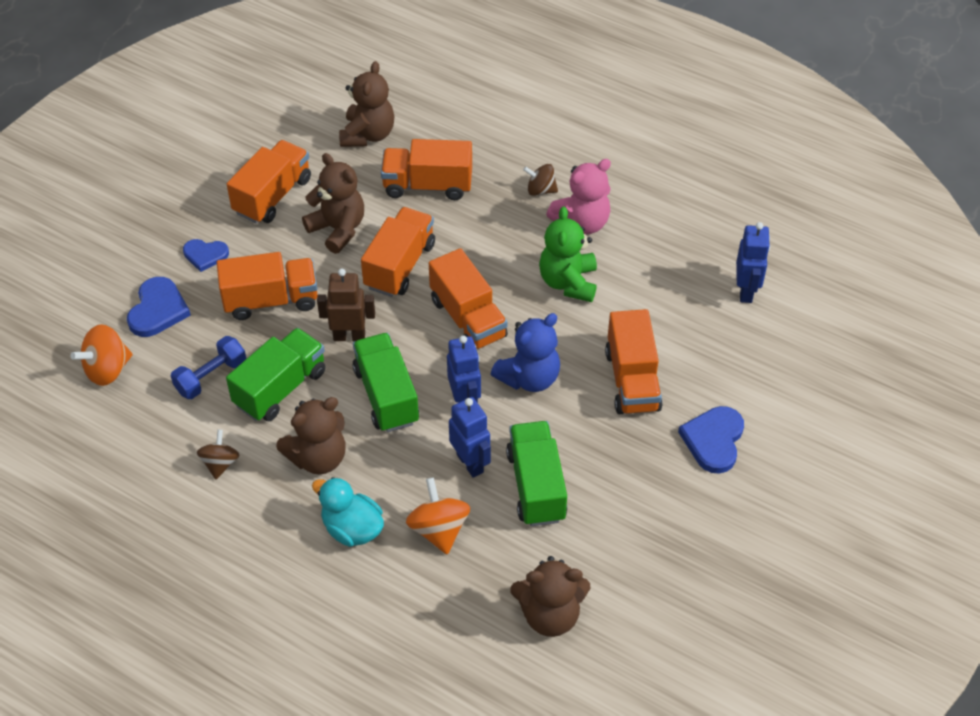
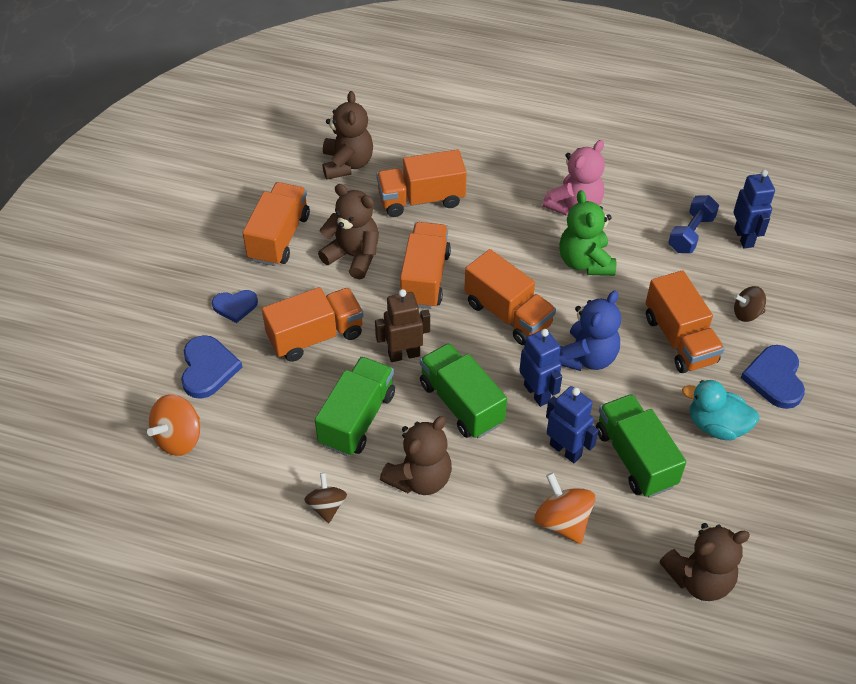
camera: 15 degrees left, 0 degrees up
blue dumbbell [171,336,246,399] -> blue dumbbell moved to [668,195,719,253]
turquoise duck [312,477,384,547] -> turquoise duck moved to [682,380,759,440]
brown spinning top [523,164,558,196] -> brown spinning top moved to [734,286,766,322]

